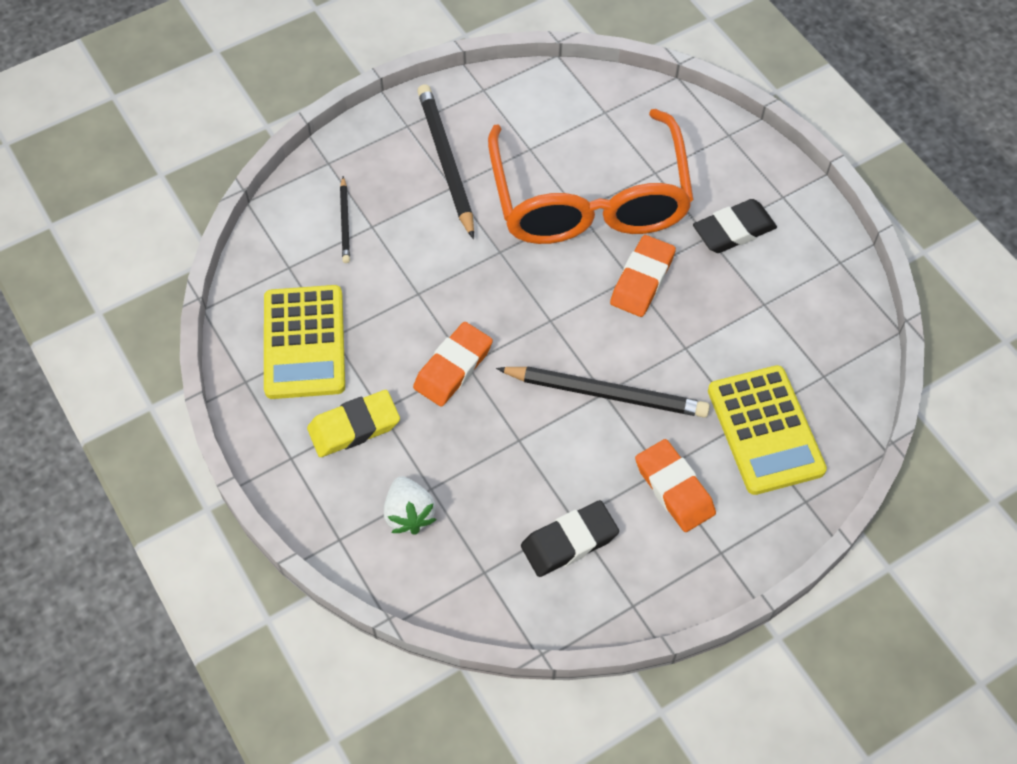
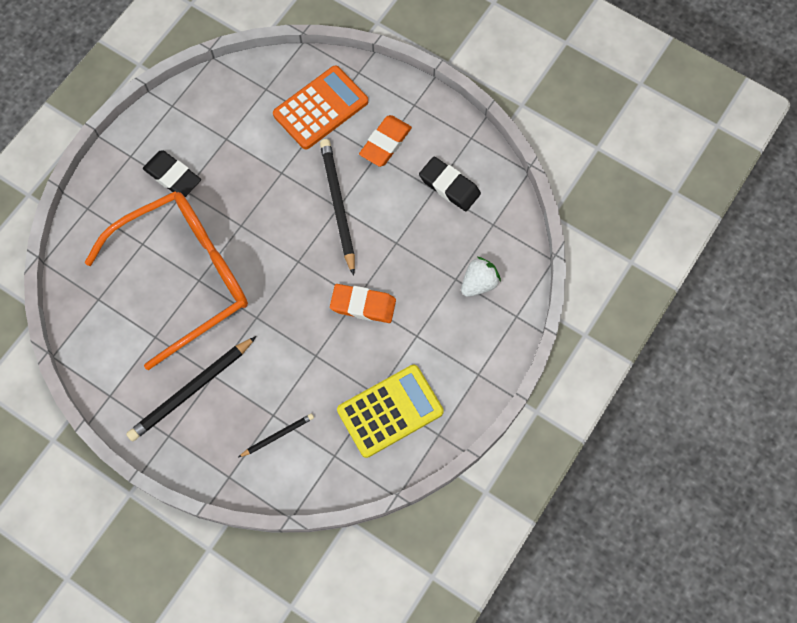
camera: 115 degrees left, 10 degrees up
yellow eraser [307,390,400,457] -> none
orange eraser [610,235,676,317] -> none
yellow calculator [708,365,827,495] -> orange calculator [273,66,368,149]

